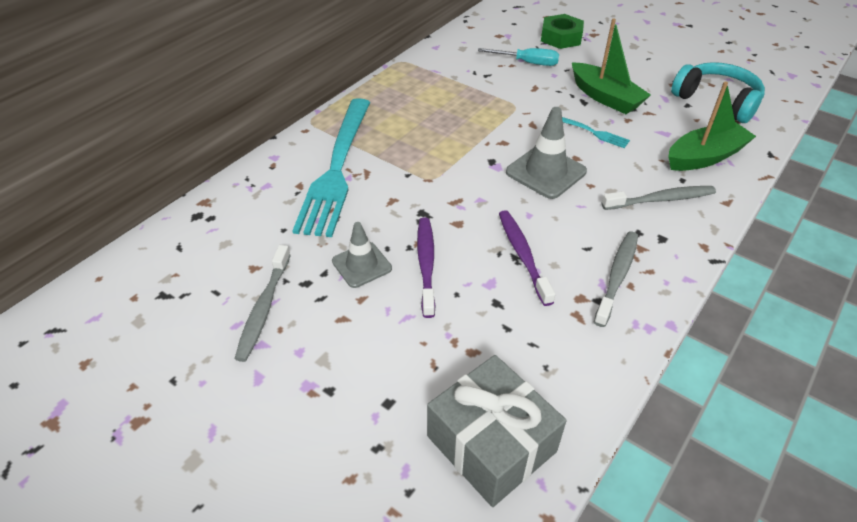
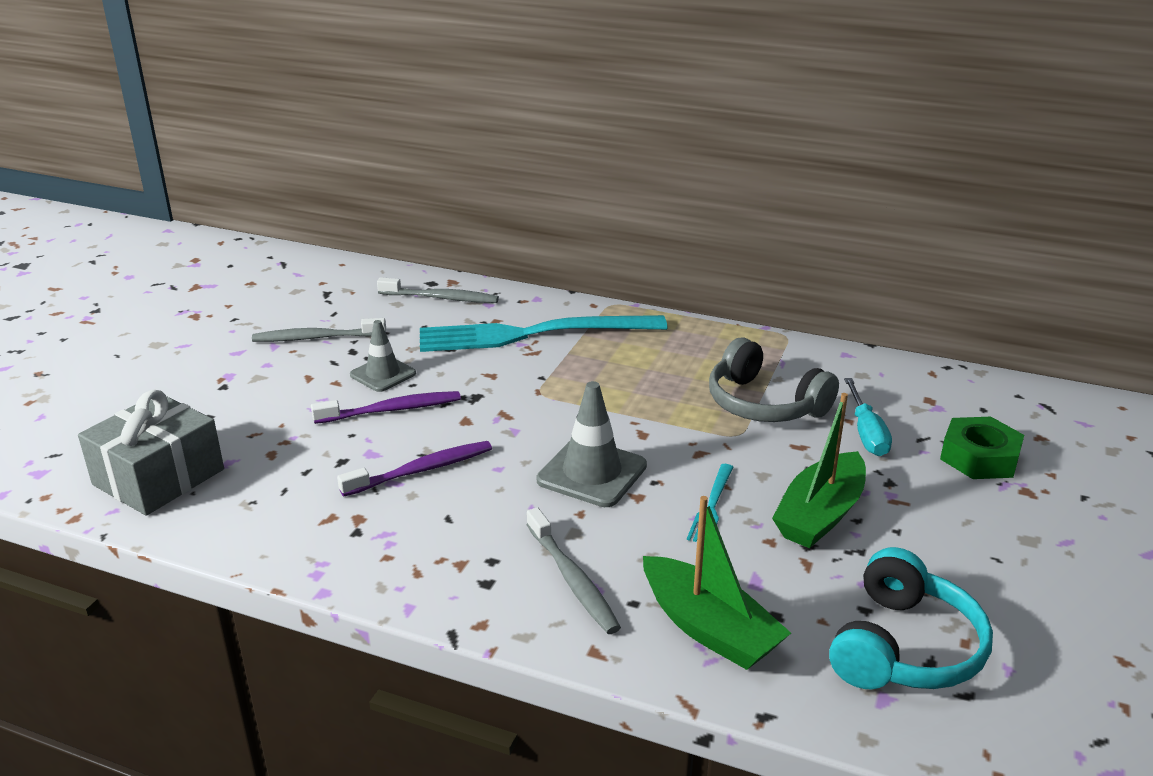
camera: 75 degrees right, 15 degrees down
grey toothbrush [594,232,638,327] -> grey toothbrush moved to [377,277,499,303]
none -> grey headphones [709,338,839,422]

